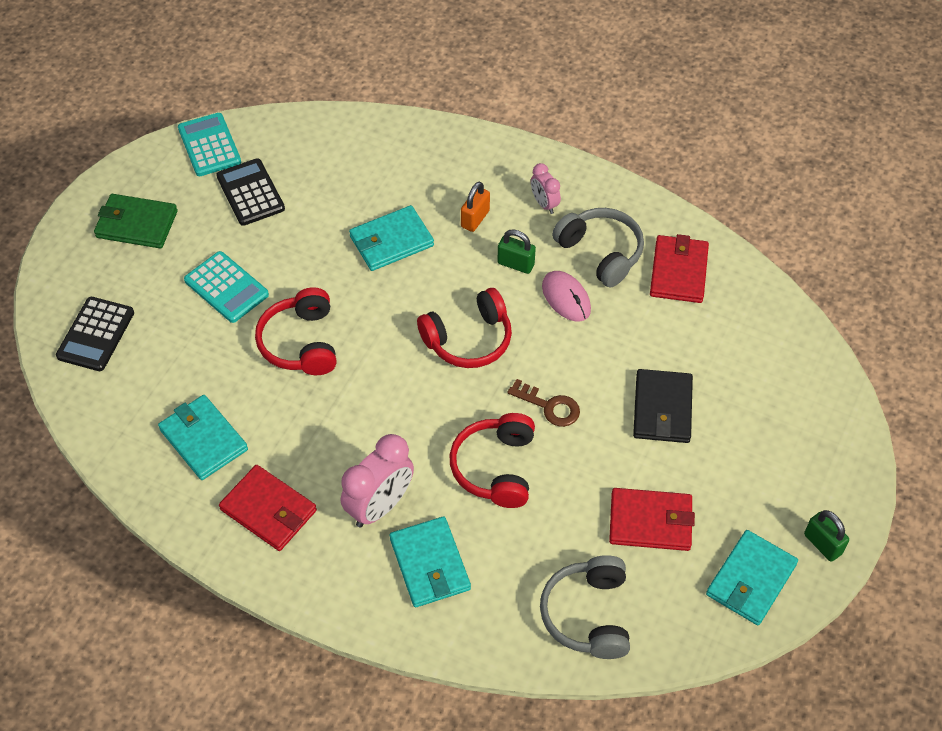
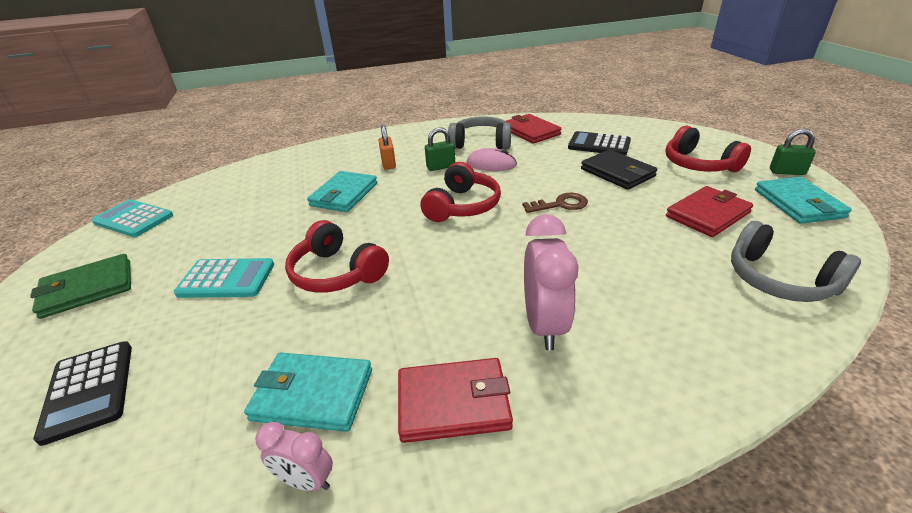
camera: 40 degrees left, 20 degrees down
black calculator [216,158,285,226] -> black calculator moved to [568,131,631,155]
turquoise wallet [390,516,471,607] -> none
red headphones [450,413,535,508] -> red headphones moved to [666,125,751,172]
pink clock [531,163,561,214] -> pink clock moved to [255,422,333,491]

